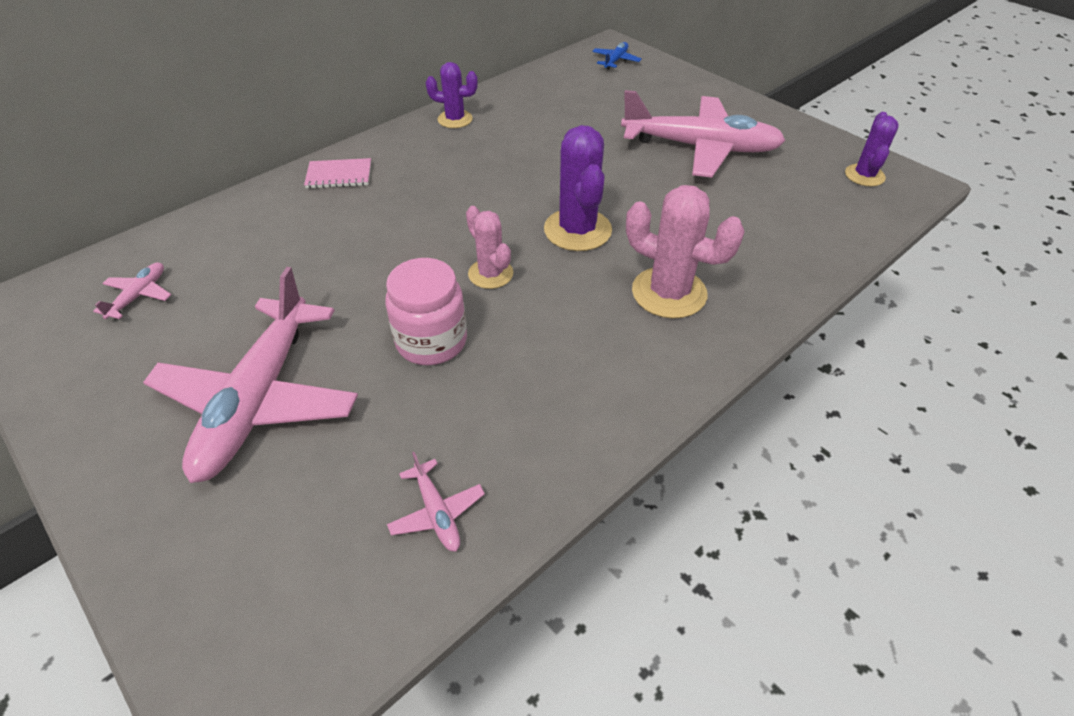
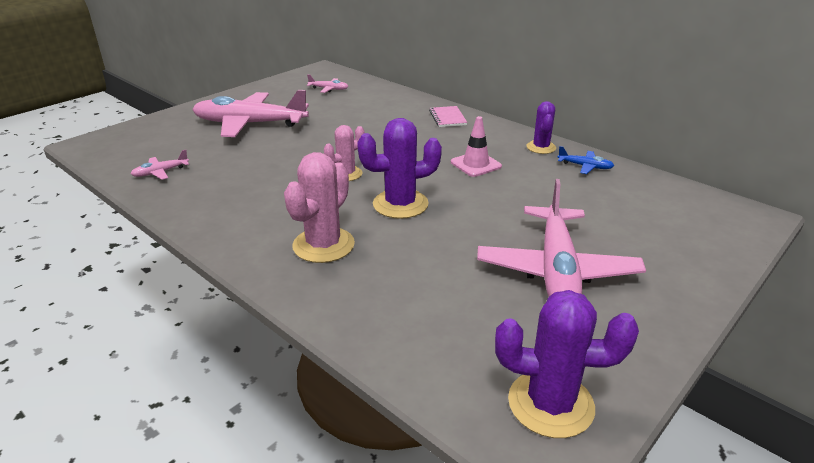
camera: 85 degrees right, 15 degrees down
pink jar [385,258,467,365] -> none
blue plane [592,42,642,69] -> blue plane moved to [557,146,614,174]
purple cactus [845,112,899,186] -> purple cactus [495,290,639,438], size x1.61
none -> pink traffic cone [451,116,502,177]

